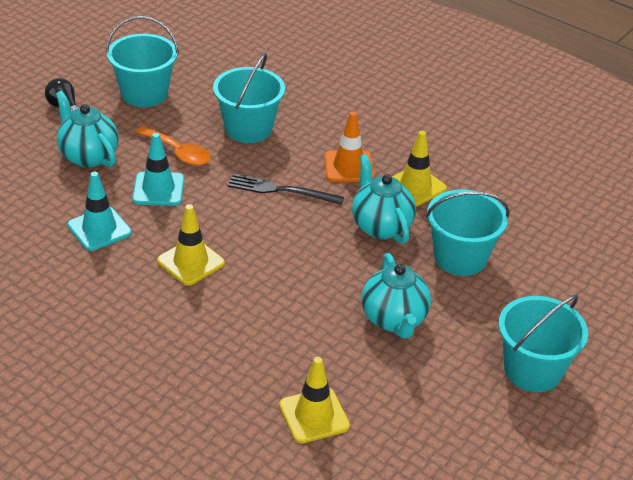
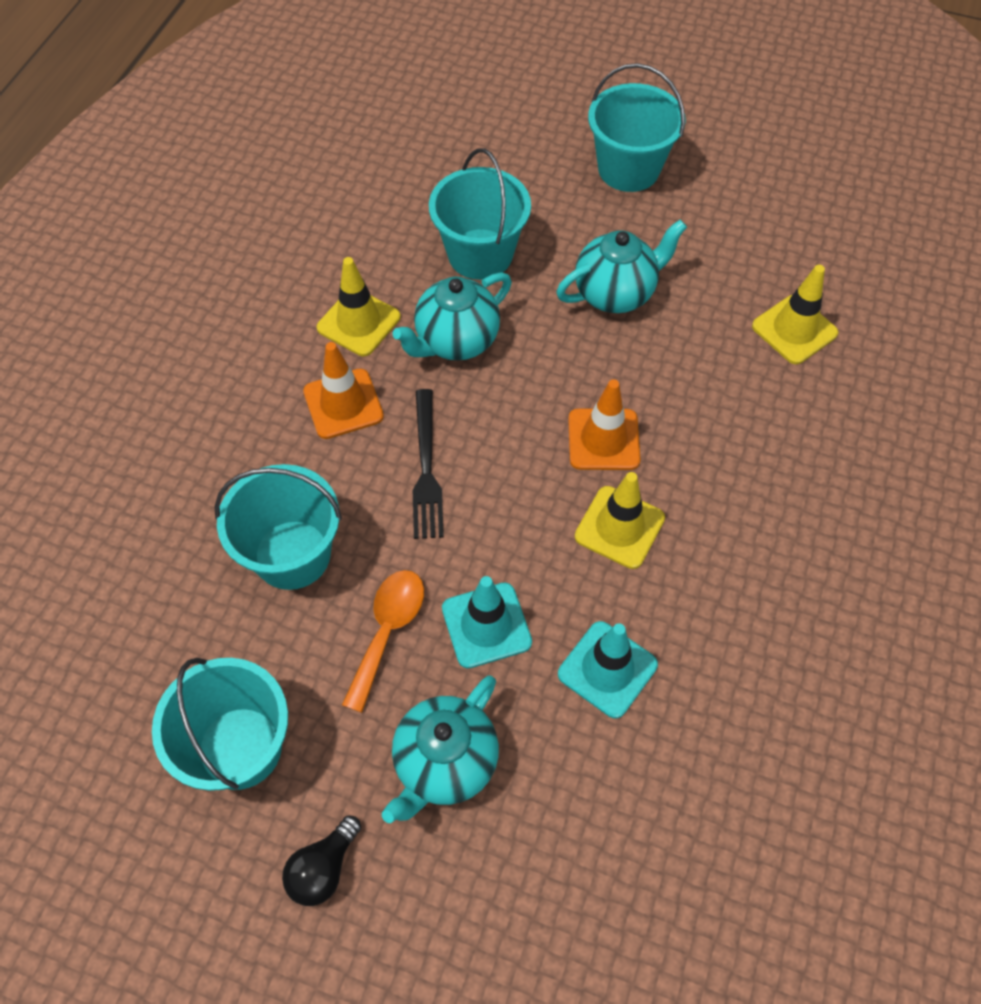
camera: 105 degrees left, 20 degrees up
none -> orange traffic cone [568,379,641,470]

